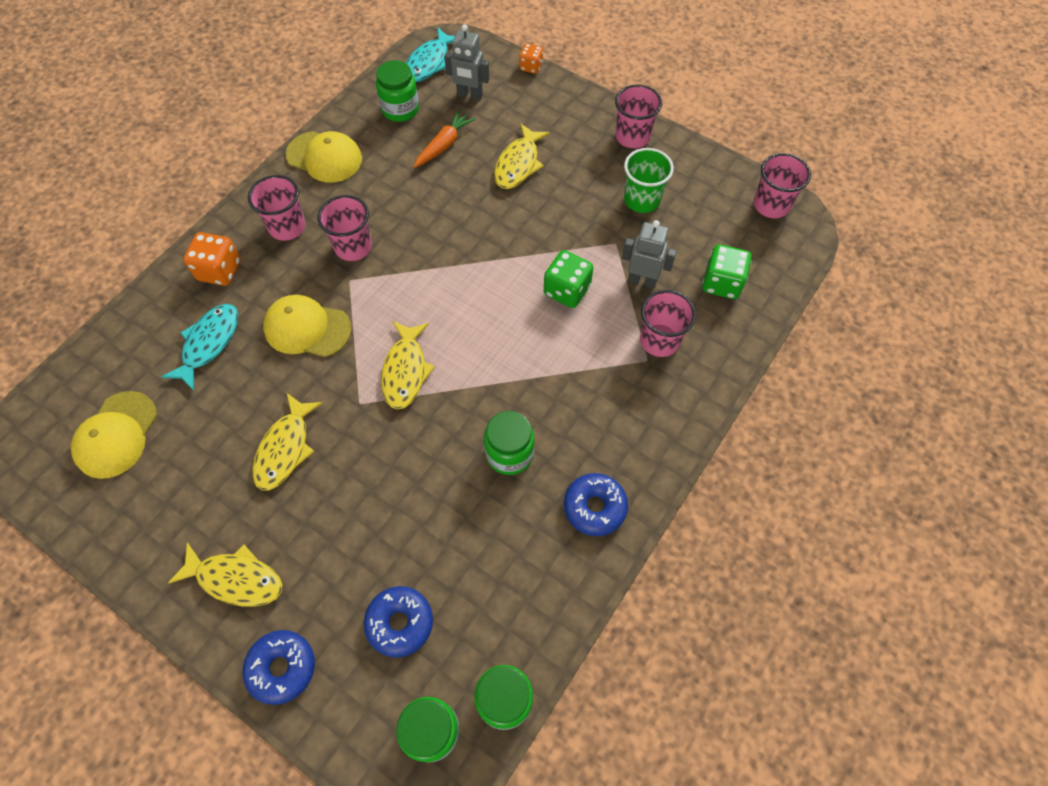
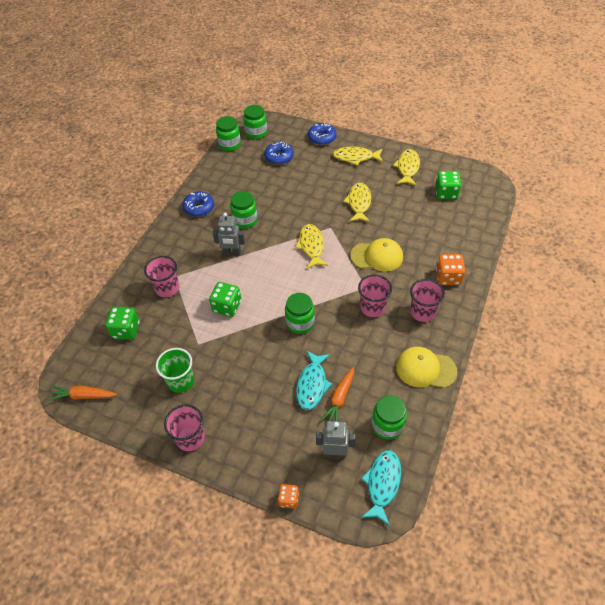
camera: 170 degrees right, 10 degrees down
yellow cap [71,391,157,479] -> green dice [435,171,461,199]
turquoise fish [161,304,238,391] -> turquoise fish moved to [296,351,332,410]
yellow fish [494,123,550,189] -> yellow fish moved to [393,149,420,186]
grey robot [622,220,676,288] -> grey robot moved to [213,212,245,256]
pink cup [754,153,811,218] -> orange carrot [48,386,117,401]
none -> green jar [285,293,315,334]

